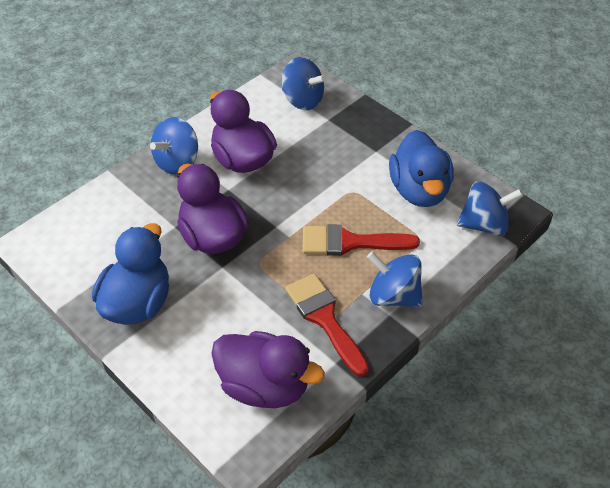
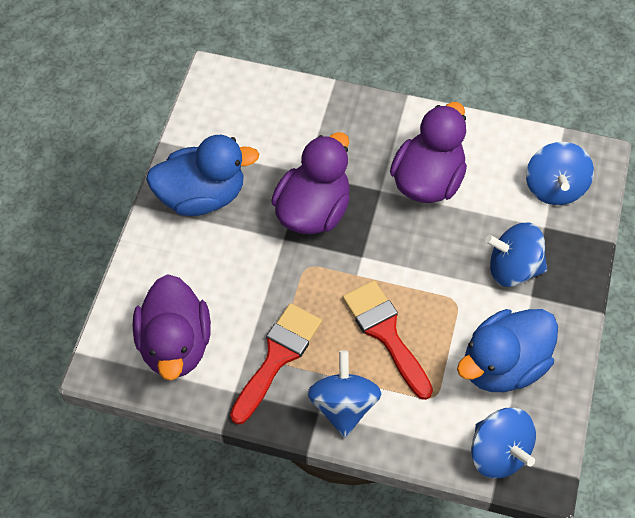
camera: 60 degrees right, 10 degrees up
blue spinning top [150,117,198,175] -> blue spinning top moved to [485,222,547,287]

